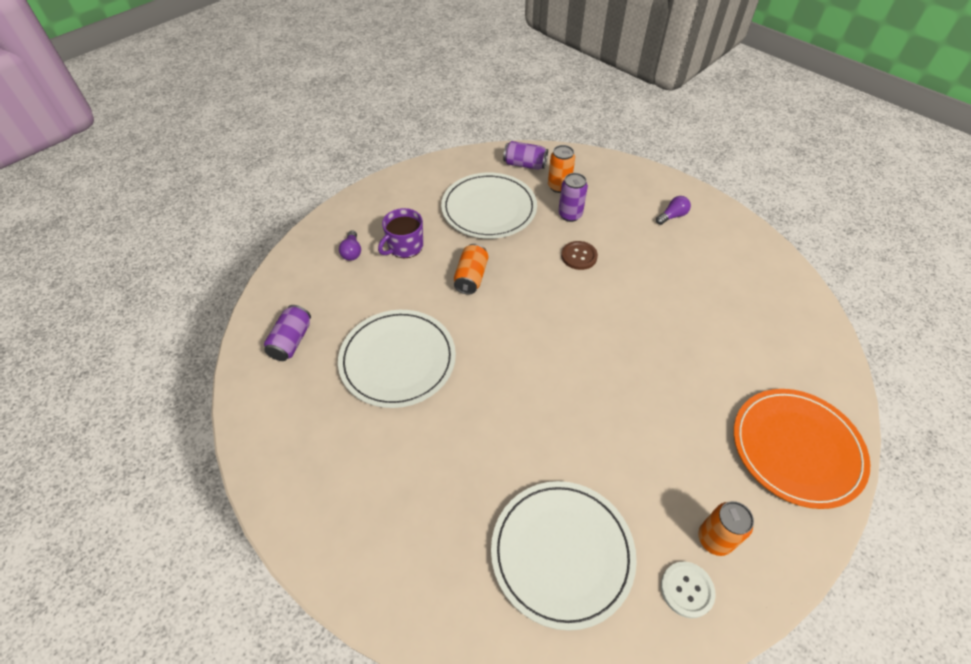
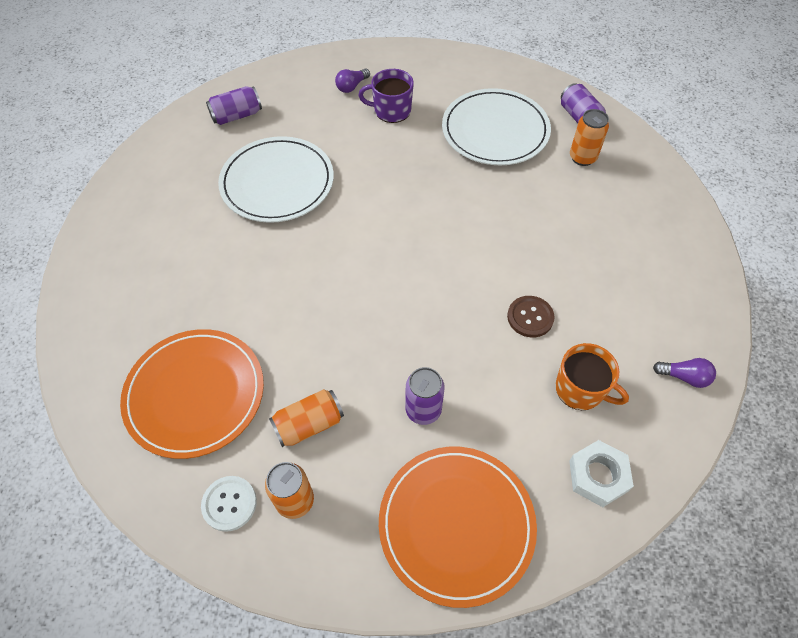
camera: 50 degrees right, 5 degrees up
orange can [454,244,488,295] -> orange can moved to [269,389,344,447]
white plate [491,481,637,630] -> orange plate [120,329,264,459]
purple can [558,173,588,222] -> purple can moved to [406,367,445,425]
brown button [561,241,598,270] -> brown button moved to [507,296,555,338]
purple light bulb [656,196,691,225] -> purple light bulb moved to [653,358,716,388]
none -> orange mug [556,343,629,410]
none -> white nut [569,440,634,507]

